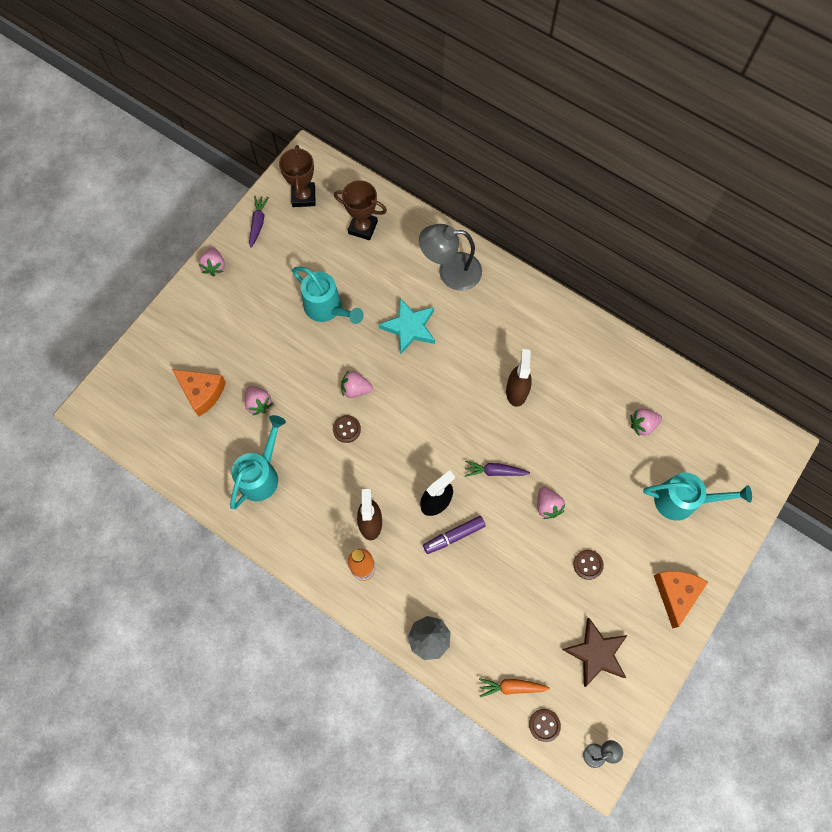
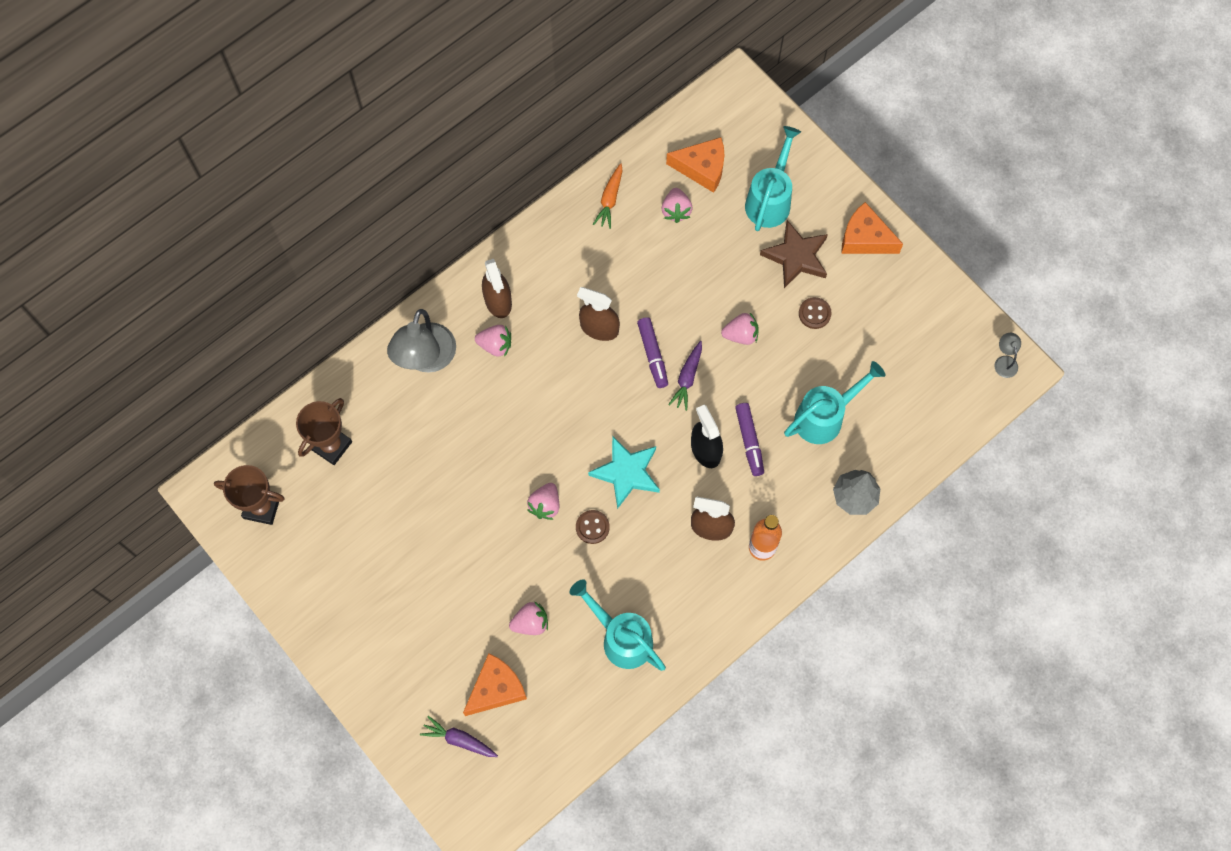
camera: 75 degrees left, 0 degrees up
pink strawberry [198,247,225,276] -> pink strawberry moved to [475,325,511,357]
purple carrot [249,196,269,248] -> purple carrot moved to [420,716,498,757]
turquoise watering can [292,267,364,324] -> turquoise watering can moved to [784,361,885,444]
turquoise star [379,298,435,354] -> turquoise star moved to [588,436,660,509]
orange carrot [479,678,550,697] -> orange carrot moved to [593,163,622,229]
brown button [529,709,561,742] -> none
brown star [562,618,628,687] -> brown star moved to [760,220,828,288]
none -> brown spray bottle [482,259,512,318]
none -> purple marker [637,317,668,388]
none -> orange cheese [666,137,724,193]

